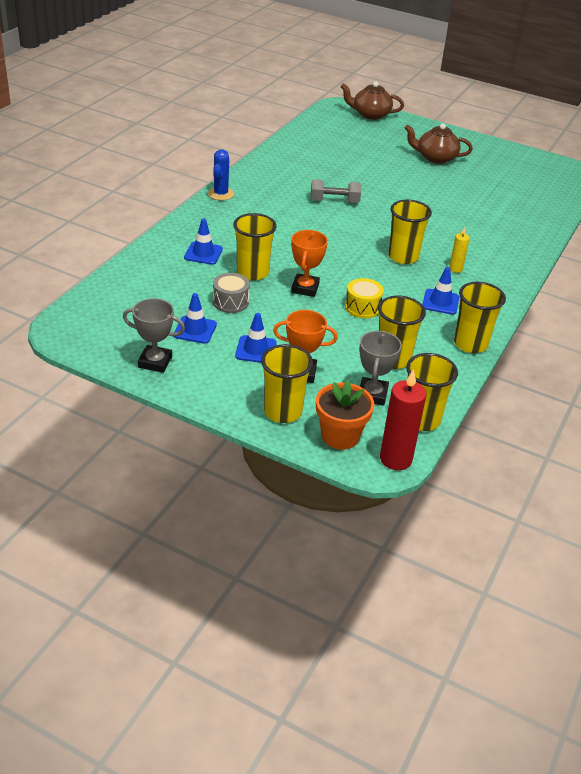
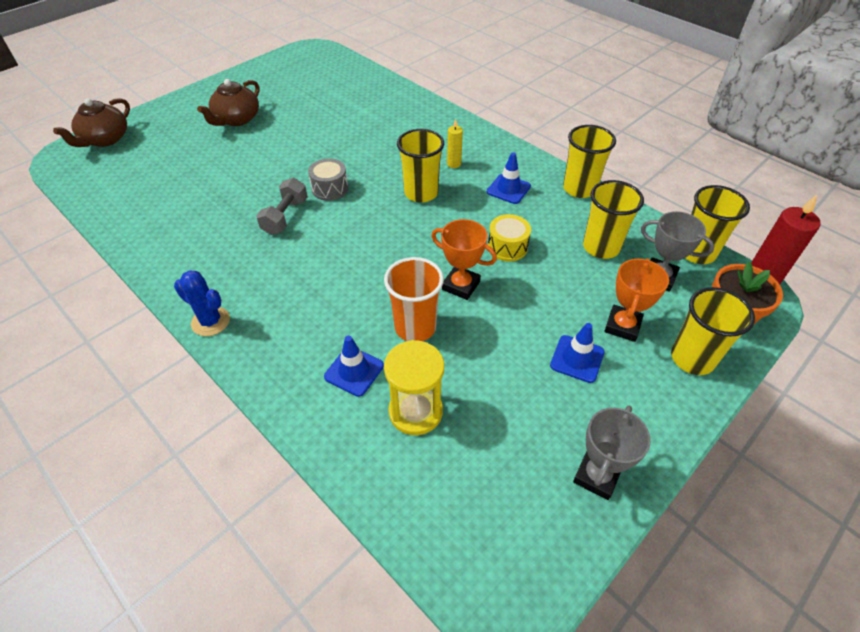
camera: 70 degrees left, 10 degrees up
blue traffic cone [174,293,217,344] -> none
grey drum [213,273,250,313] -> grey drum moved to [308,158,348,201]
yellow cup [233,213,277,281] -> orange cup [384,257,444,341]
none -> yellow hourglass [384,340,444,435]

